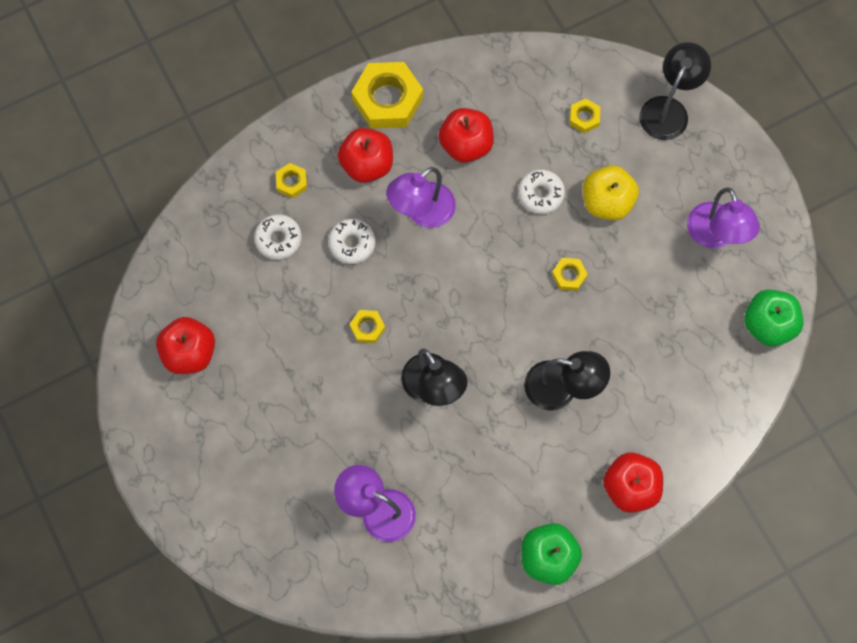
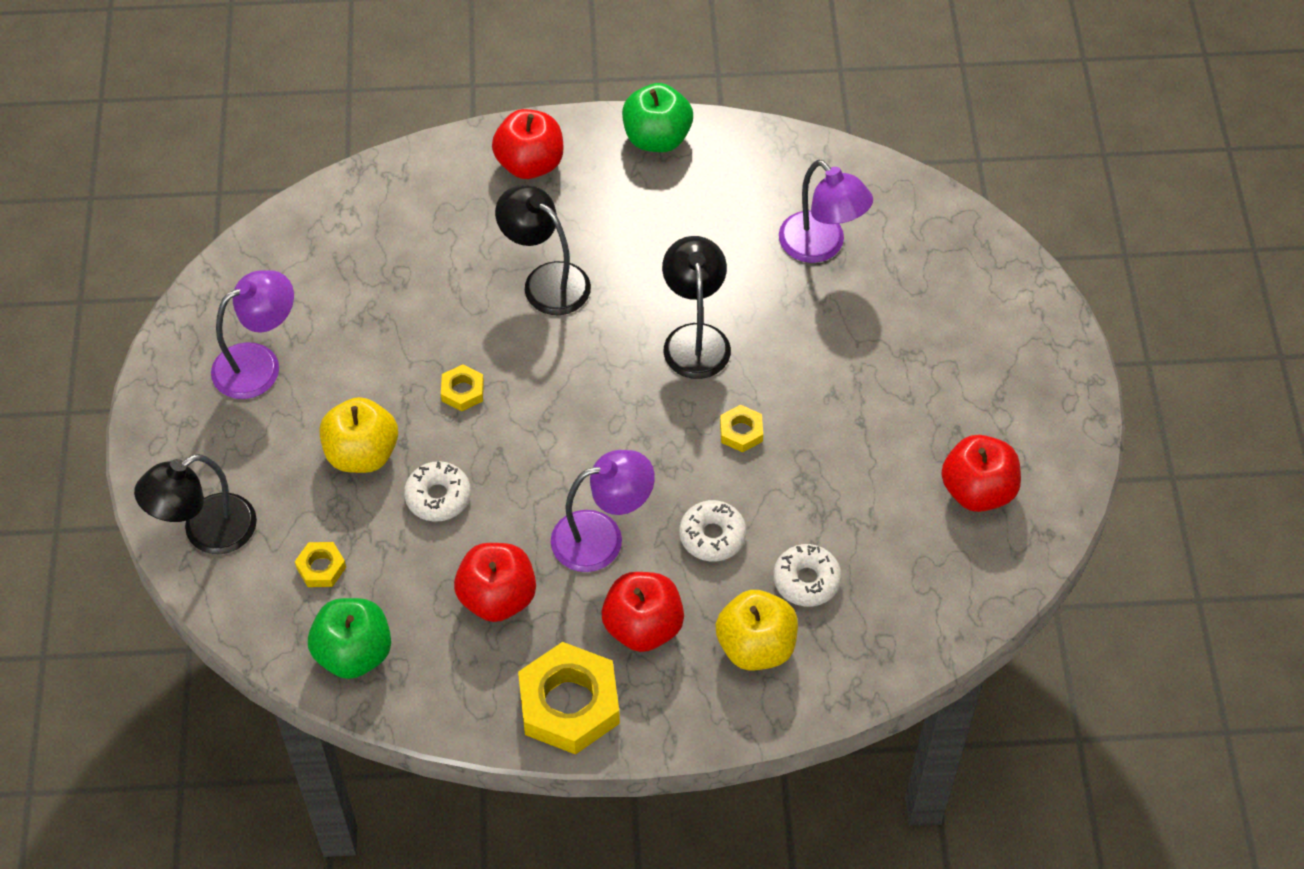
camera: 155 degrees left, 15 degrees down
yellow nut [276,163,307,198] -> yellow apple [715,590,798,671]
purple lamp [687,188,760,248] -> purple lamp turned 45 degrees clockwise [211,270,294,399]
green apple [744,289,803,347] -> green apple moved to [308,598,391,679]

